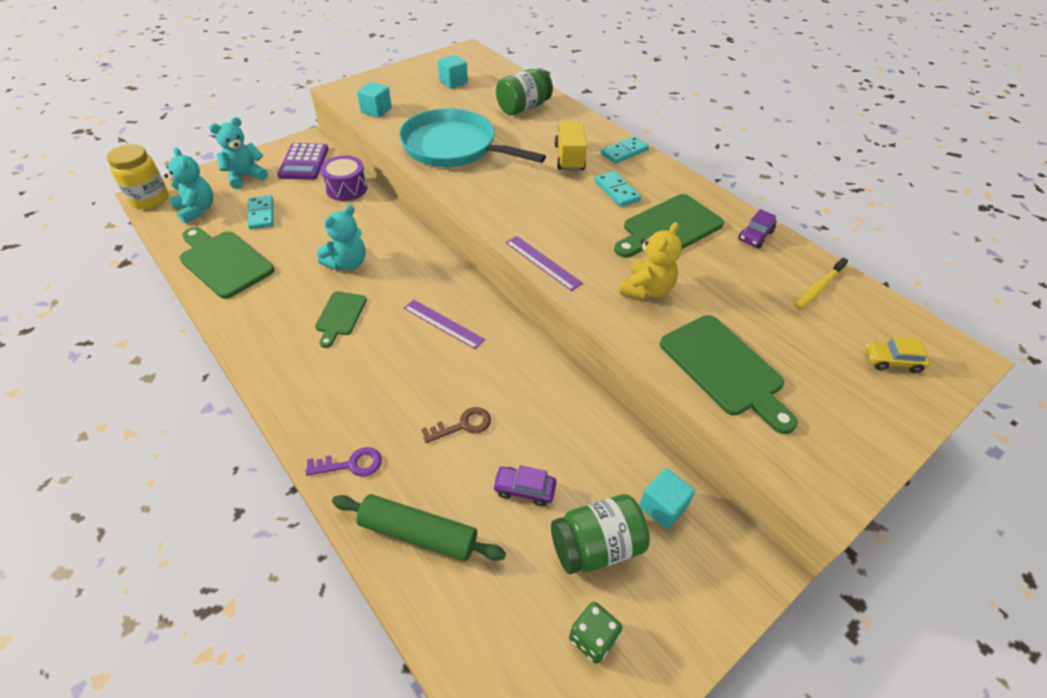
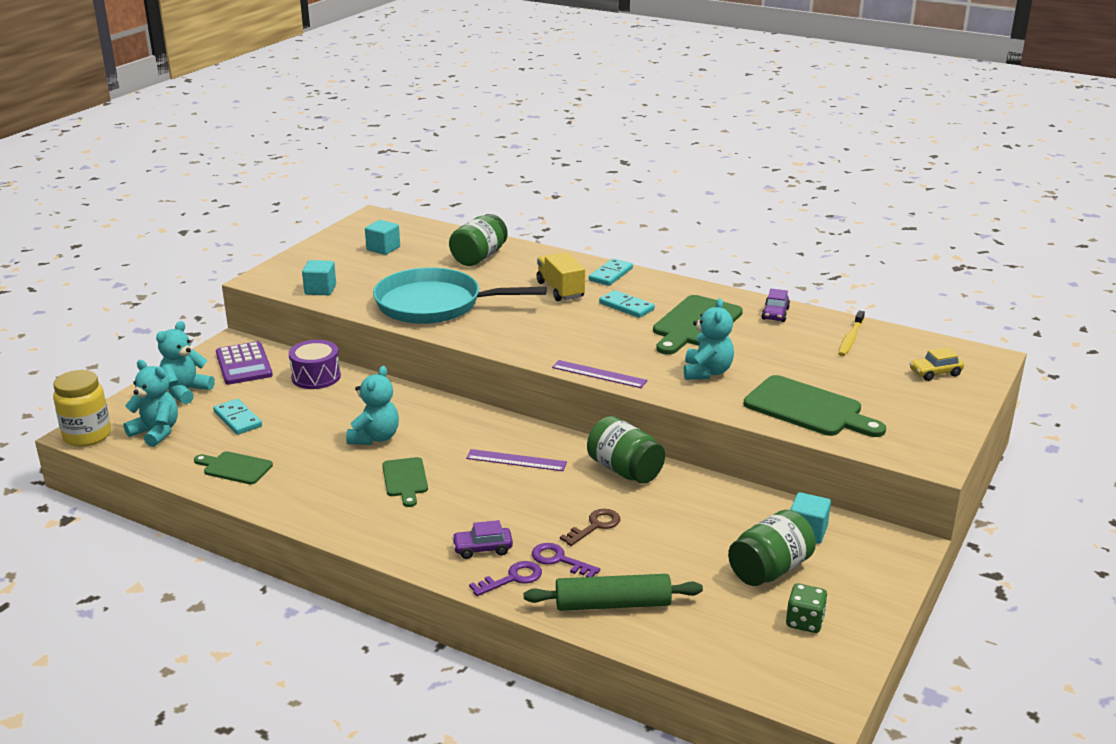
camera: 20 degrees left, 20 degrees down
green cutting board [179,227,275,299] -> green cutting board [194,451,273,484], size x0.58
purple car [493,465,557,506] -> purple car moved to [452,520,513,559]
yellow teddy bear [620,222,682,299] -> turquoise teddy bear [684,298,734,380]
none -> purple key [532,543,600,577]
none -> green jar [587,416,665,484]

